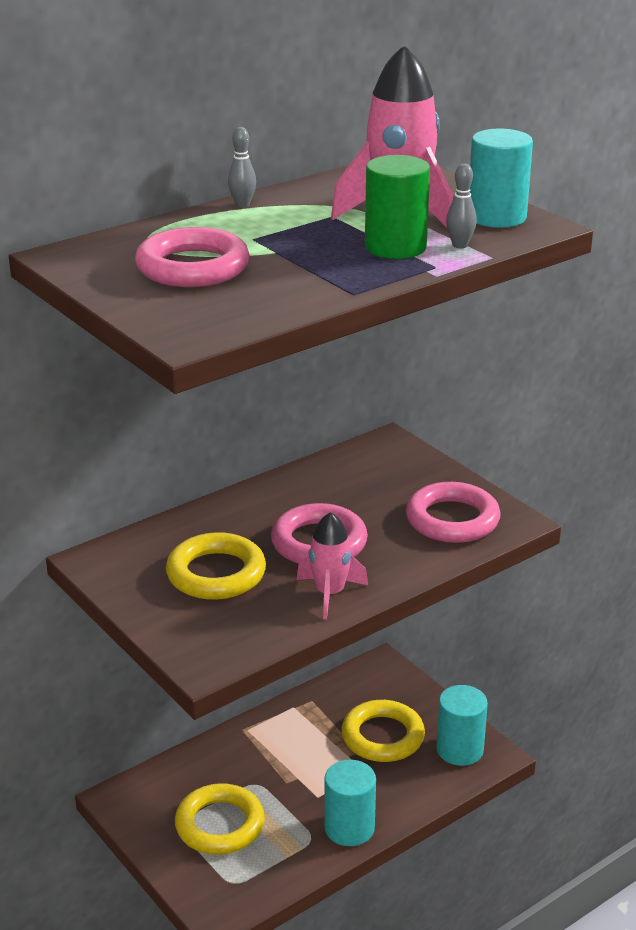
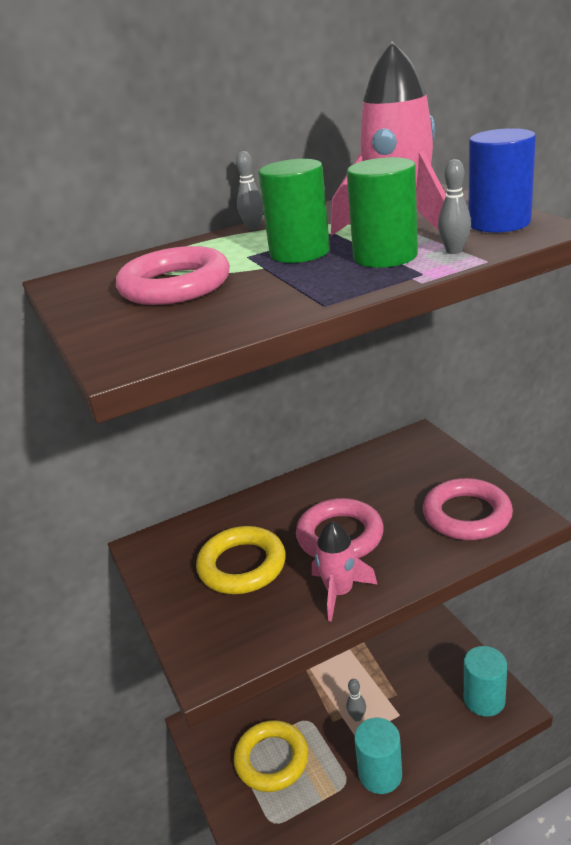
camera: 15 degrees right, 0 degrees up
yellow ring [342,700,425,762] -> none
turquoise cylinder [470,129,533,228] -> blue cylinder [468,128,536,233]
none -> green cylinder [258,159,330,263]
none -> grey bowling pin [346,679,366,722]

